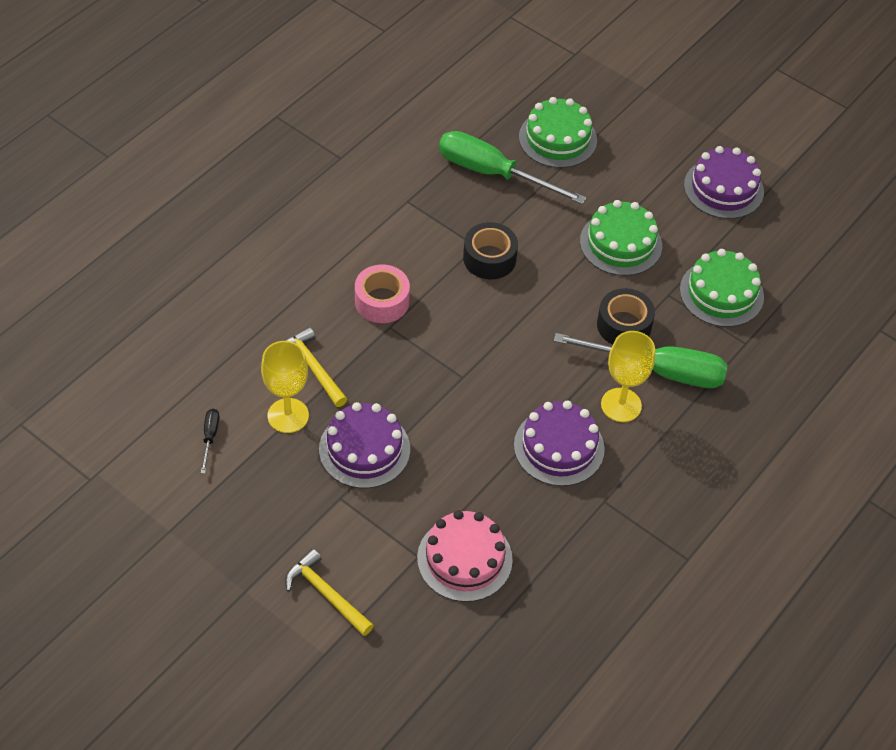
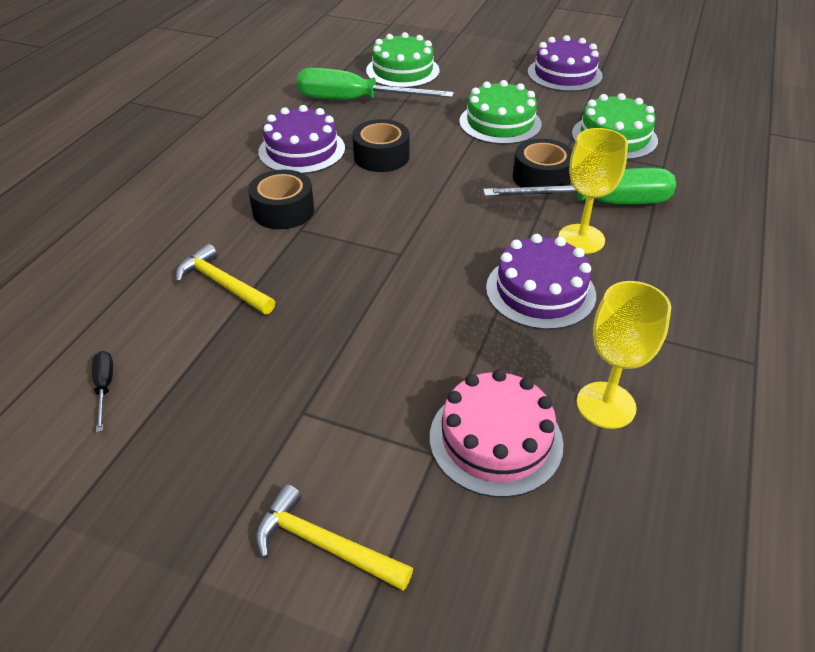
camera: 15 degrees left, 10 degrees down
yellow goblet [261,341,309,433] -> yellow goblet moved to [577,281,671,429]
purple cake [319,402,410,488] -> purple cake moved to [258,105,345,174]
pink tape [355,265,410,323] -> black tape [248,170,314,229]

